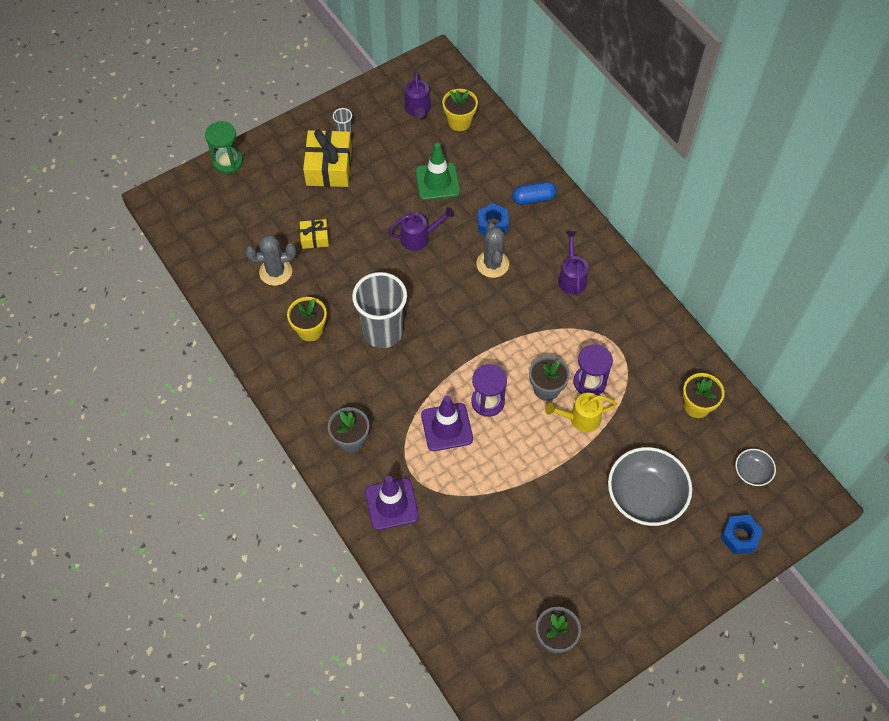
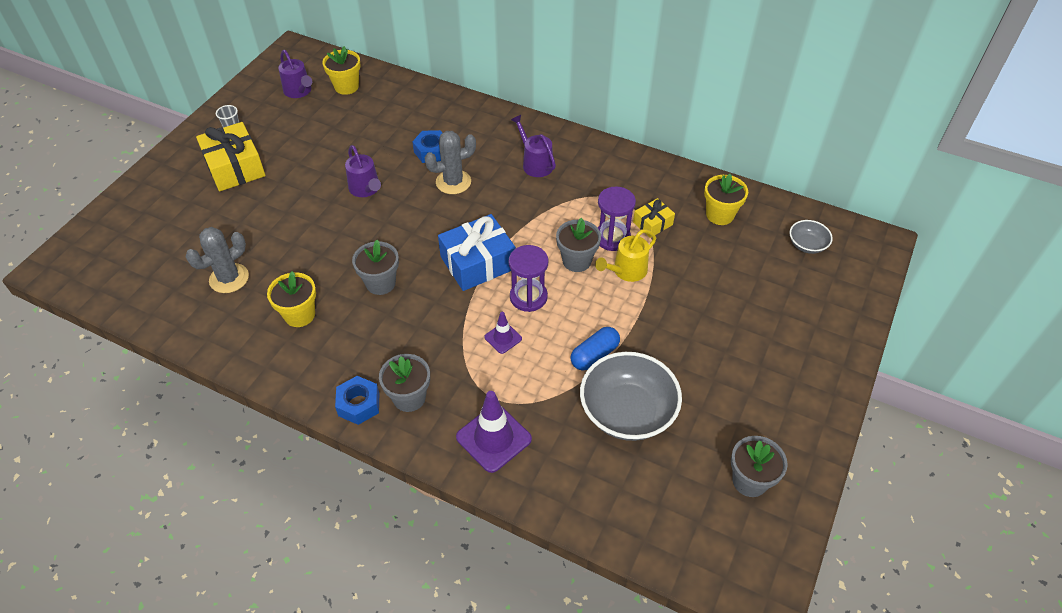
camera: 30 degrees left, 10 degrees down
green hourglass [205,121,243,174] -> none
yellow gift [300,219,329,249] -> yellow gift moved to [633,198,675,238]
grey cup [352,272,407,348] -> grey flower pot [352,240,399,295]
purple watering can [388,207,454,251] -> purple watering can turned 105 degrees clockwise [345,145,381,197]
green traffic cone [415,143,460,200] -> none
purple traffic cone [421,396,473,451] -> purple traffic cone [484,311,522,354], size x0.54
grey cactus [476,223,509,278] -> grey cactus turned 75 degrees counterclockwise [425,131,476,194]
blue capsule [512,182,557,205] -> blue capsule moved to [571,327,620,371]
grey bowl [608,447,692,526] -> grey bowl moved to [580,352,682,441]
blue nut [721,515,763,554] -> blue nut moved to [335,376,379,425]
none -> blue gift [438,214,516,291]

